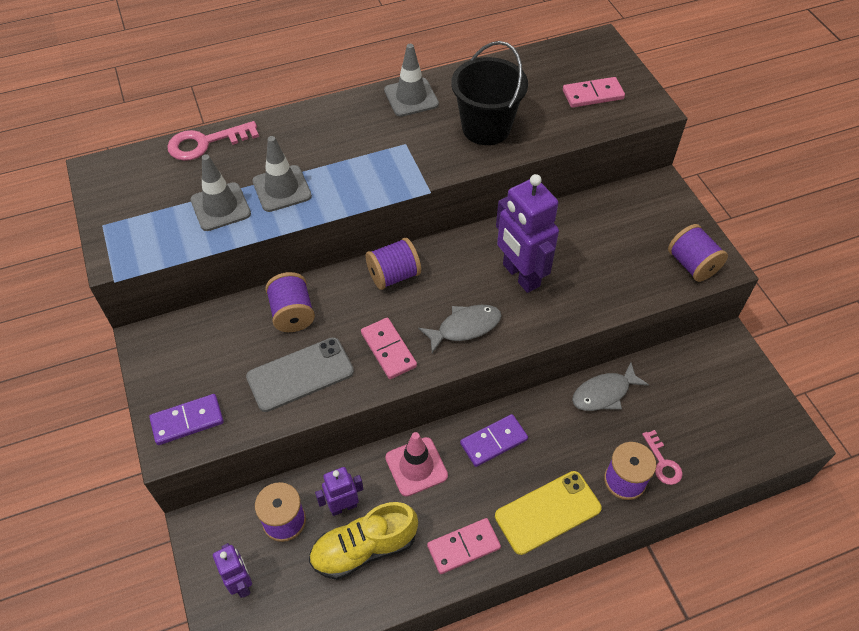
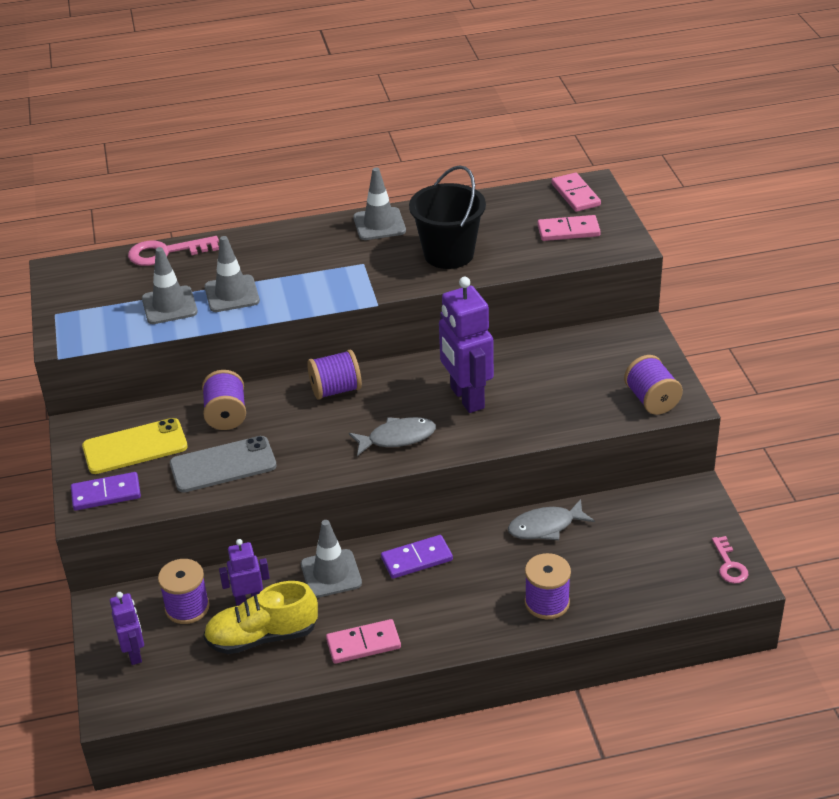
camera: 10 degrees right, 15 degrees down
pink domino [361,318,417,379] -> pink domino moved to [552,173,601,212]
pink traffic cone [385,432,448,497] -> grey traffic cone [301,520,362,598]
yellow phone [495,471,602,555] -> yellow phone moved to [82,418,188,474]
pink key [642,430,683,485] -> pink key moved to [712,536,748,584]

